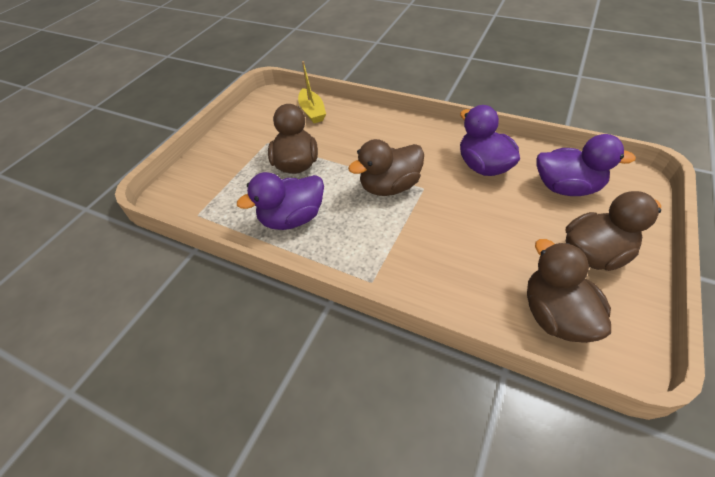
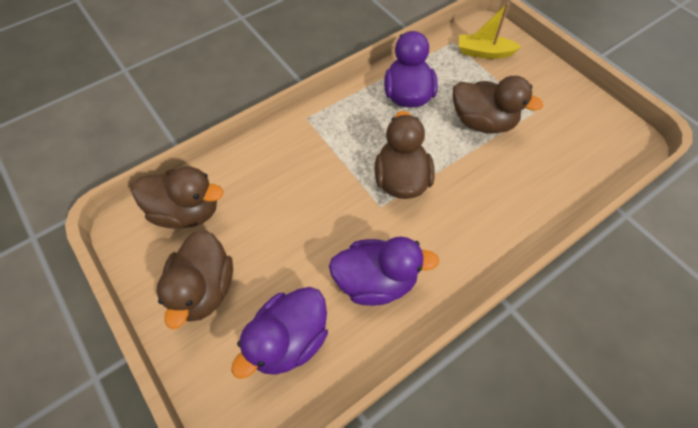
camera: 115 degrees right, 10 degrees up
yellow boat [298,61,326,123] -> yellow boat moved to [459,3,522,59]

